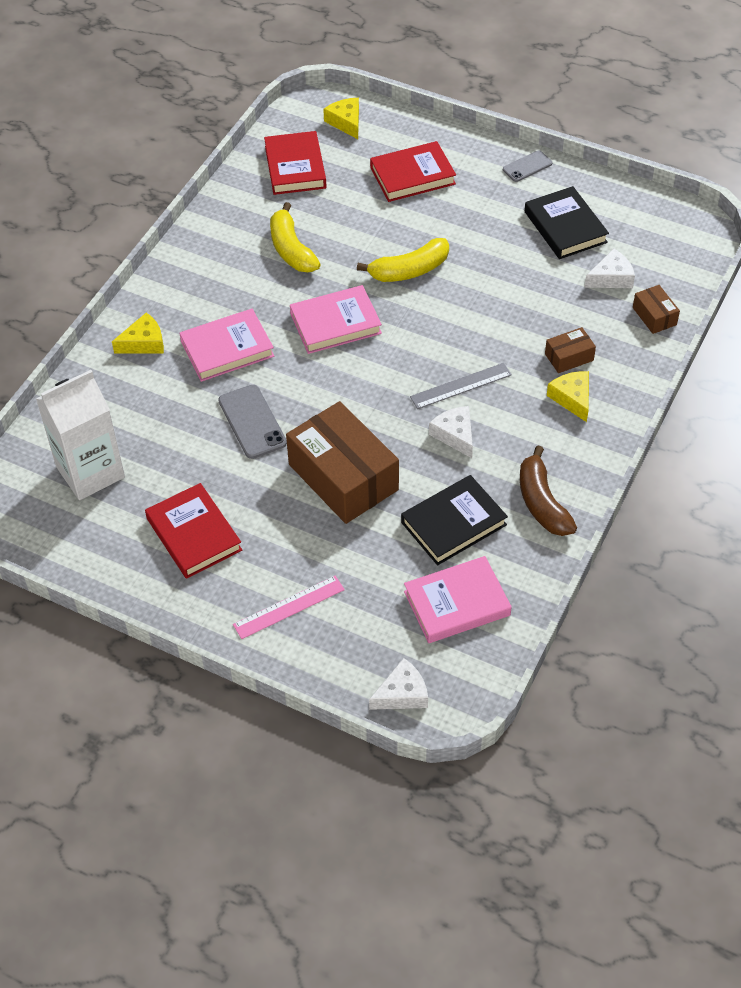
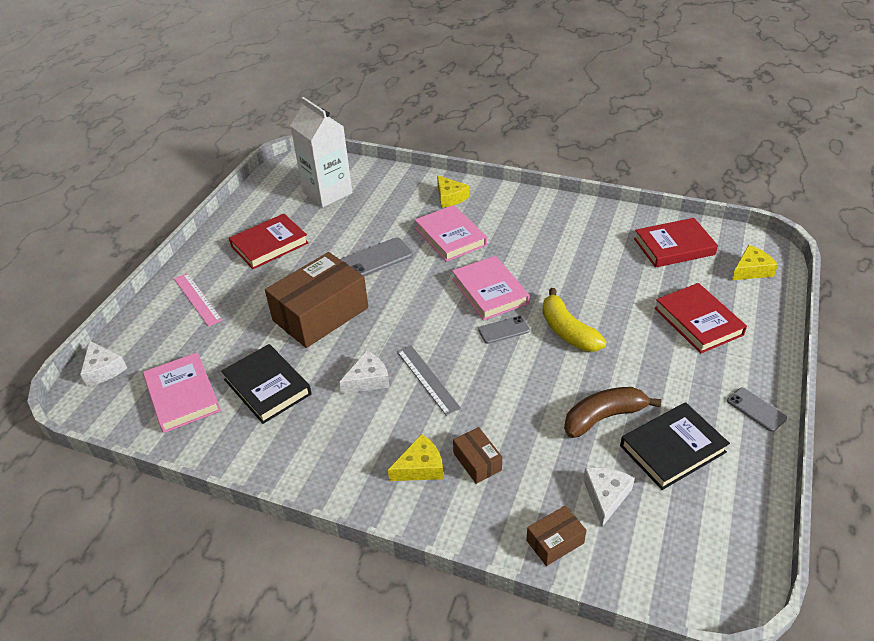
camera: 85 degrees right, 10 degrees down
yellow banana [270,202,321,272] -> none
brown banana [520,446,577,536] -> brown banana moved to [564,387,661,438]
white cheese [584,249,635,288] -> white cheese turned 135 degrees counterclockwise [583,467,635,527]
none -> grey phone [478,316,530,344]

